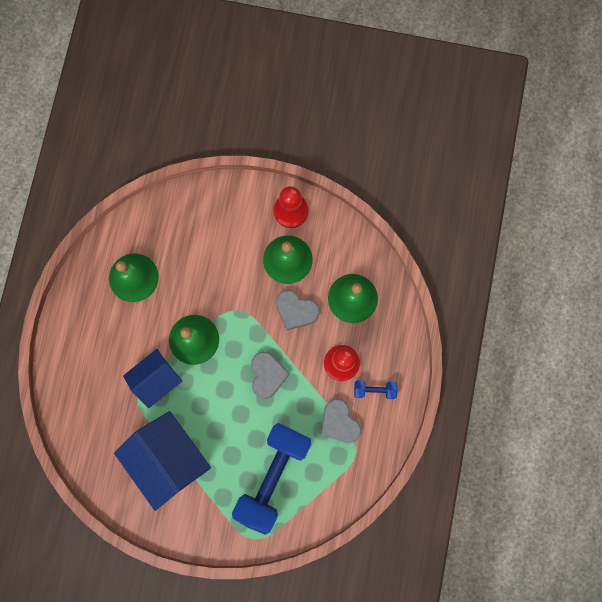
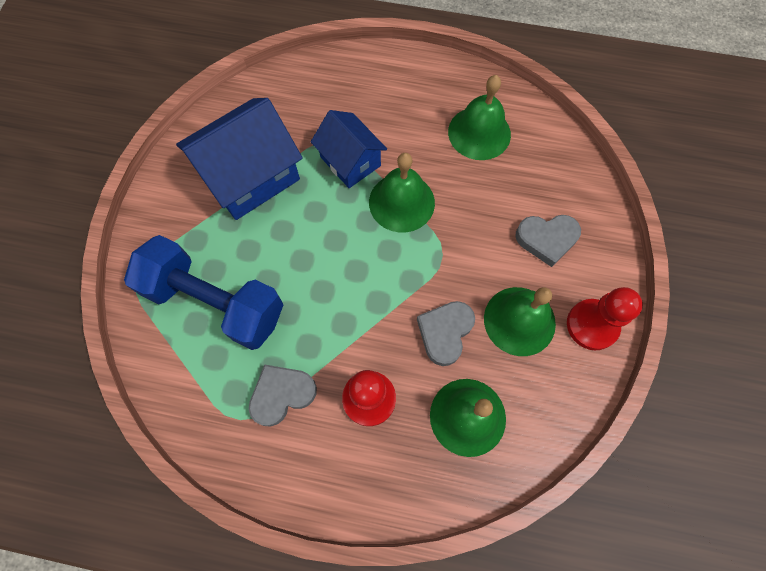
camera: 90 degrees right, 10 degrees down
grey heart [251,352,290,399] -> grey heart moved to [516,215,581,267]
blue dumbbell [354,380,397,399] -> none

